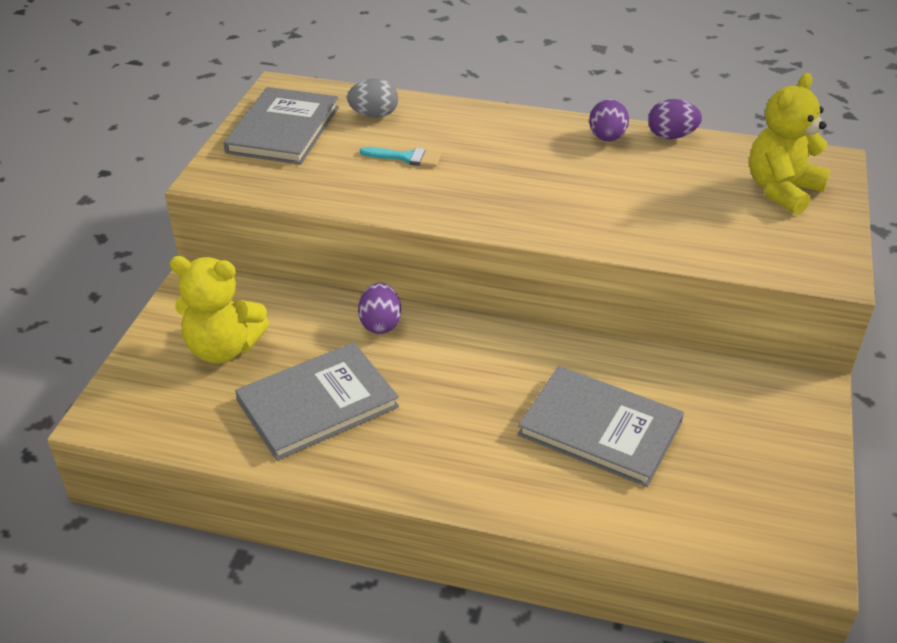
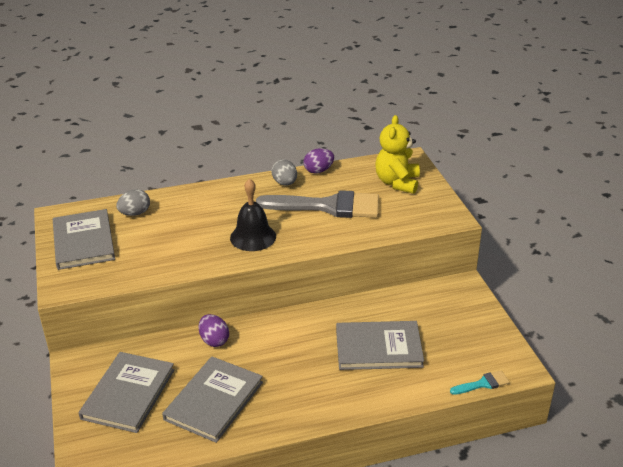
camera: 30 degrees left, 5 degrees down
yellow teddy bear [169,256,269,364] -> grey book [79,352,175,433]
turquoise brush [360,147,441,167] -> turquoise brush moved to [450,371,510,395]
purple egg [589,99,629,142] -> grey egg [271,159,297,186]
none -> black bell [230,178,276,251]
none -> grey brush [256,190,379,218]

